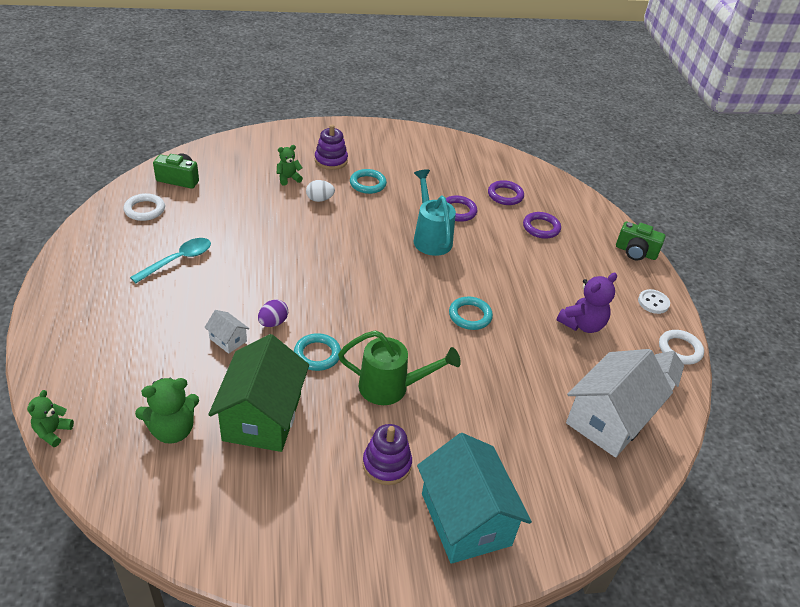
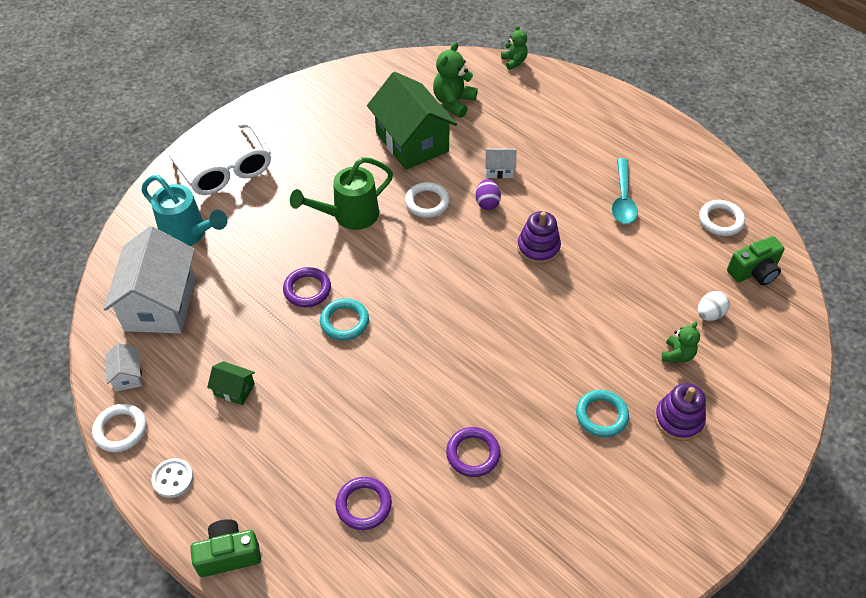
camera: 145 degrees right, 10 degrees up
turquoise ring [294,333,341,371] -> white ring [405,182,450,218]
white egg [306,180,335,202] -> white egg moved to [698,291,730,321]
purple stacking toy [363,424,412,485] -> purple stacking toy moved to [517,211,561,264]
turquoise watering can [414,169,456,256] -> turquoise watering can moved to [141,175,228,246]
turquoise house [417,433,532,564] -> white glasses [169,122,271,195]
purple ring [488,180,524,205] -> purple ring moved to [283,267,331,307]
purple teddy bear [557,273,617,333] -> green house [207,361,255,405]

